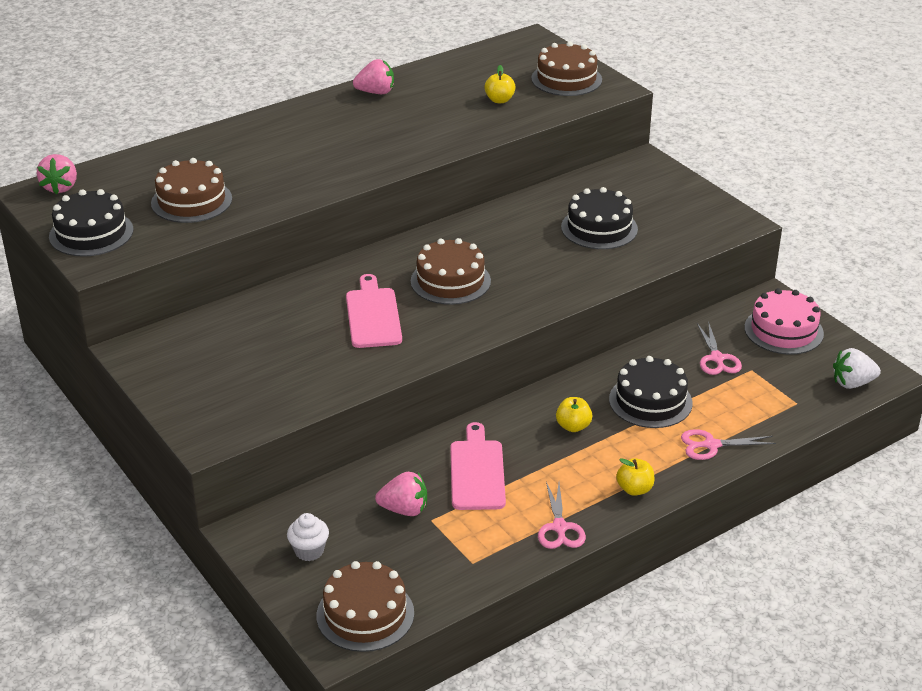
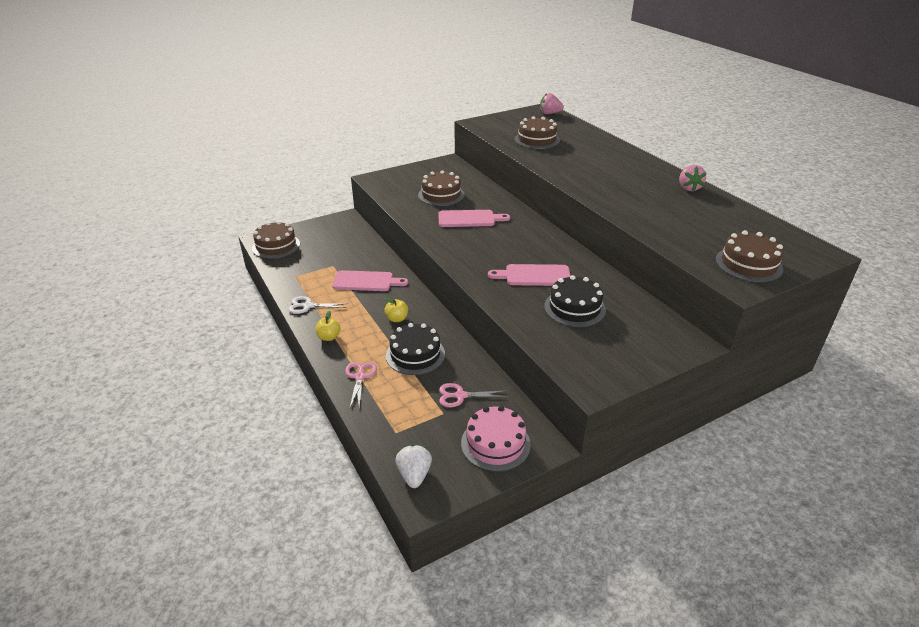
camera: 95 degrees right, 0 degrees up
black cake [49,189,134,257] -> none
white cupcake [287,513,329,561] -> none
pink strawberry [375,472,427,516] -> none
brown cake [410,238,491,305] -> brown cake moved to [418,170,465,206]
yellow apple [485,65,516,103] -> none
pink scissors [538,482,586,549] -> white scissors [288,296,348,314]
none -> pink cutting board [488,264,571,286]

